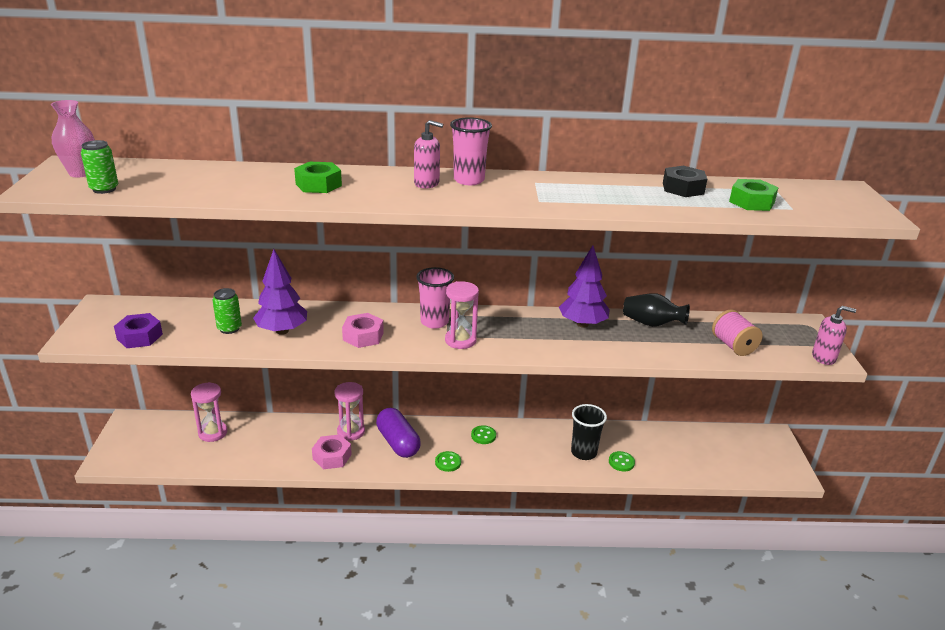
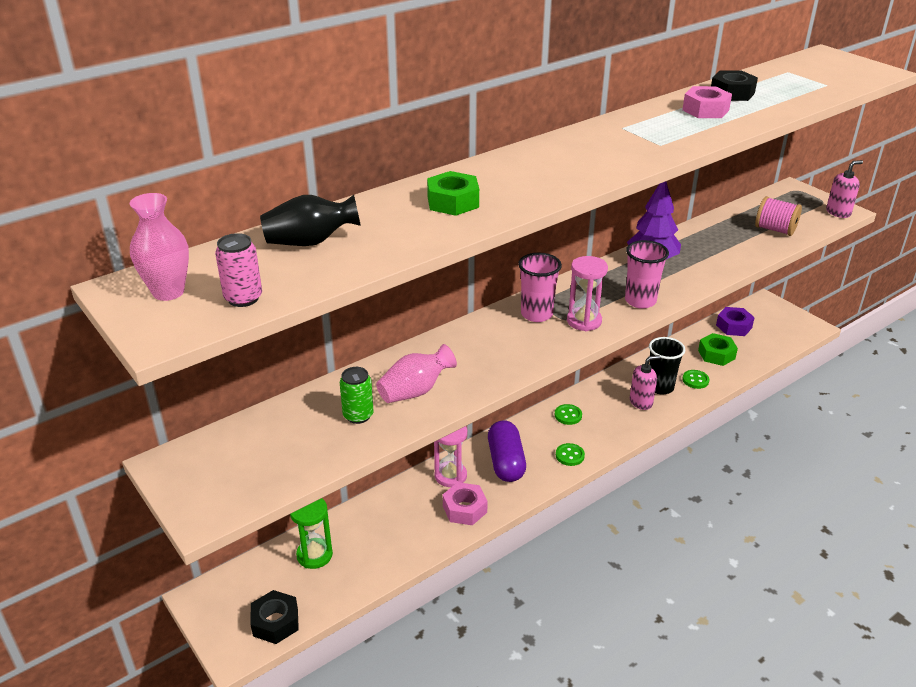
camera: 35 degrees left, 5 degrees up
green can [81,140,118,194] -> pink can [215,233,262,307]
purple nut [114,313,163,348] -> purple nut moved to [716,307,755,336]
pink hourglass [191,382,227,442] -> green hourglass [290,498,333,569]
purple tree [253,249,307,335] -> pink vase [376,344,457,403]
pink nut [342,313,384,348] -> pink nut moved to [682,86,732,118]
purple capsule [376,408,421,458] -> purple capsule turned 60 degrees clockwise [488,420,526,482]
pink soap dispenser [414,120,443,189] -> pink soap dispenser moved to [630,355,661,410]
pink cup [450,117,492,185] -> pink cup moved to [625,240,669,309]
black vase [623,293,690,327] -> black vase moved to [260,195,361,246]
green nut [729,179,779,211] -> green nut moved to [698,333,738,366]
none -> black nut [250,590,299,644]

